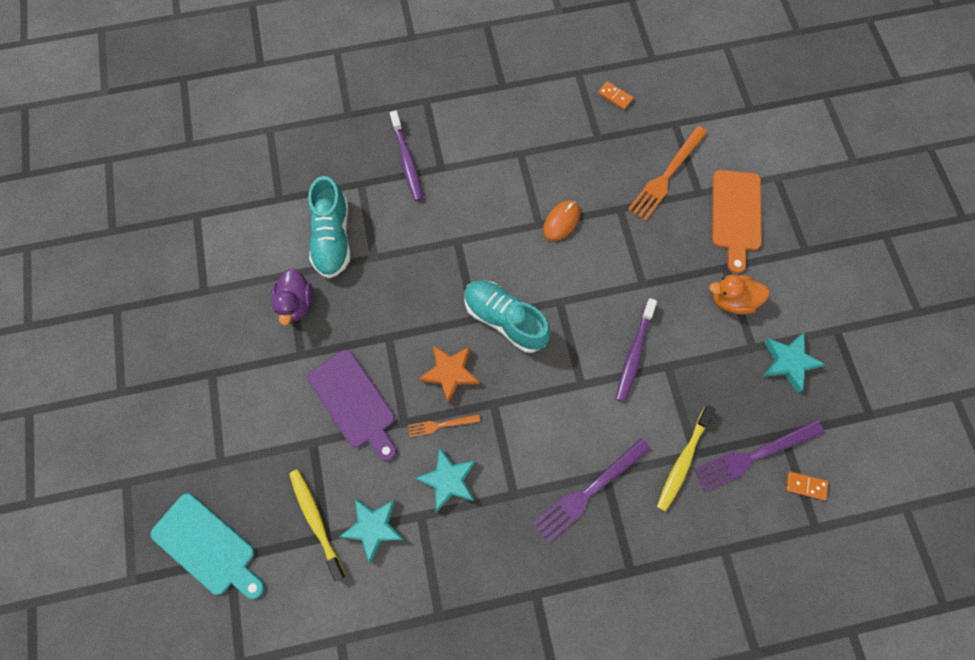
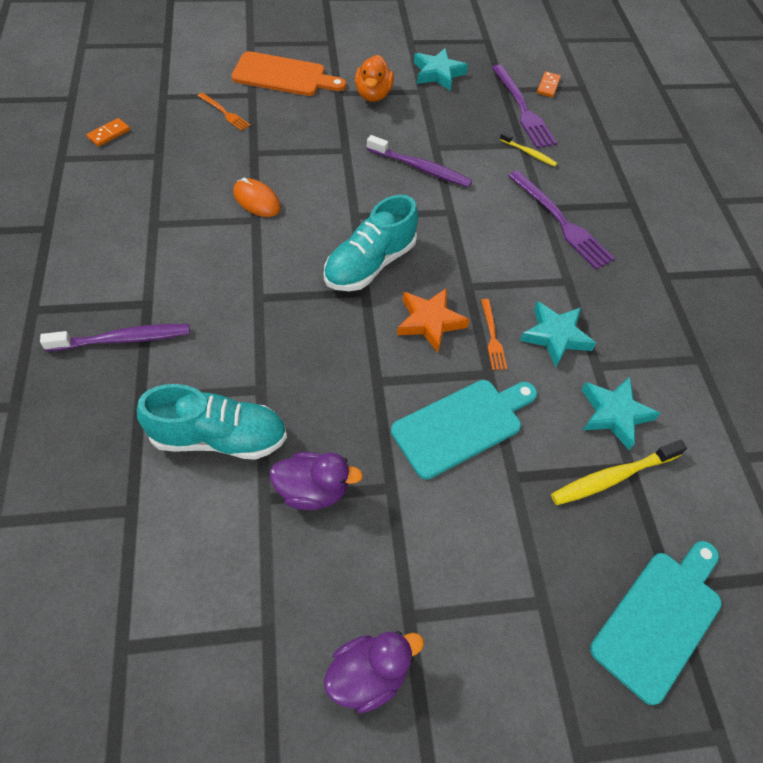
camera: 90 degrees left, 15 degrees down
purple cutting board [307,350,396,461] -> turquoise cutting board [391,380,537,479]
orange fork [628,126,708,221] -> orange fork [197,93,251,131], size x0.53
yellow toothbrush [657,405,716,512] -> yellow toothbrush [500,132,557,167], size x0.58
none -> purple duck [324,631,424,713]

